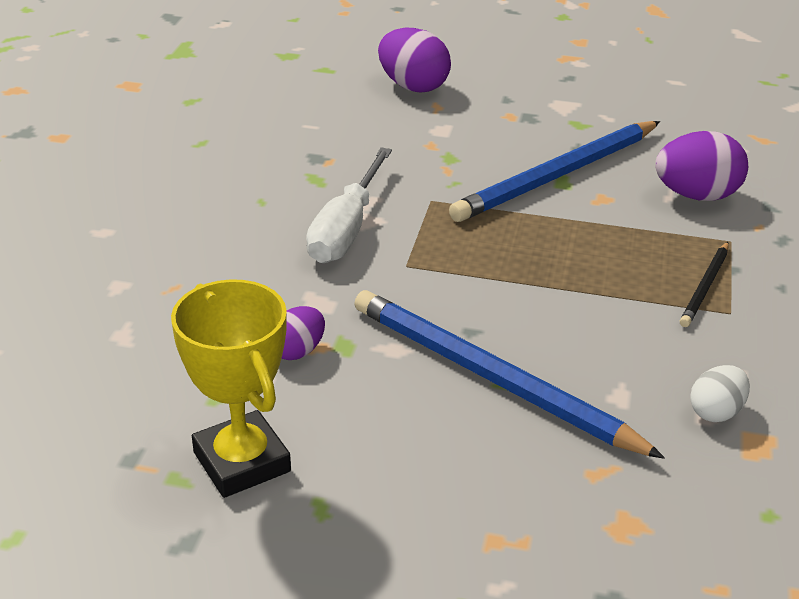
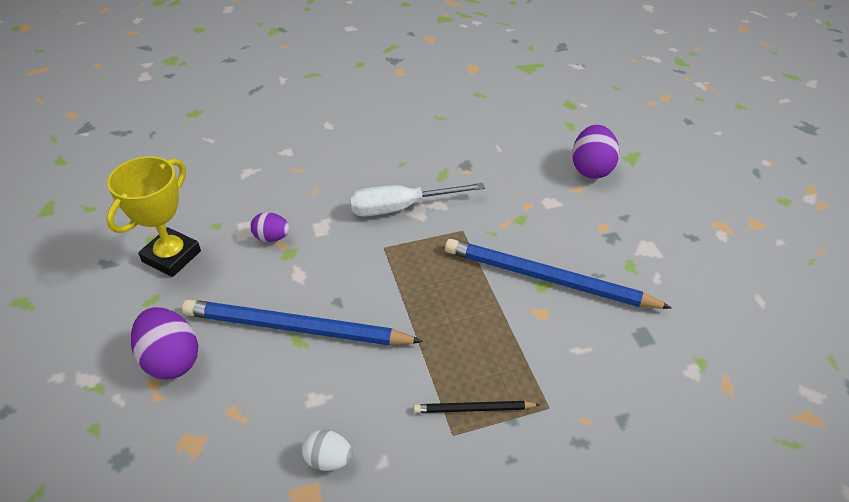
camera: 60 degrees right, 10 degrees up
blue pencil [354,290,665,459] -> blue pencil turned 90 degrees counterclockwise [182,299,423,345]
purple egg [655,131,748,201] -> purple egg moved to [131,307,198,379]

